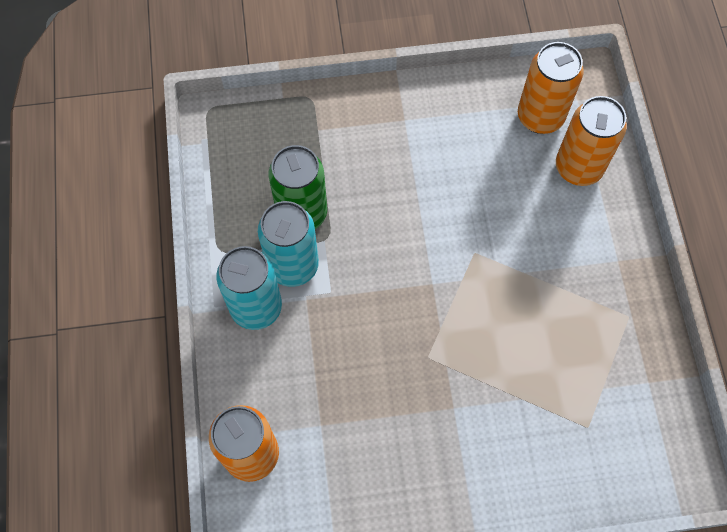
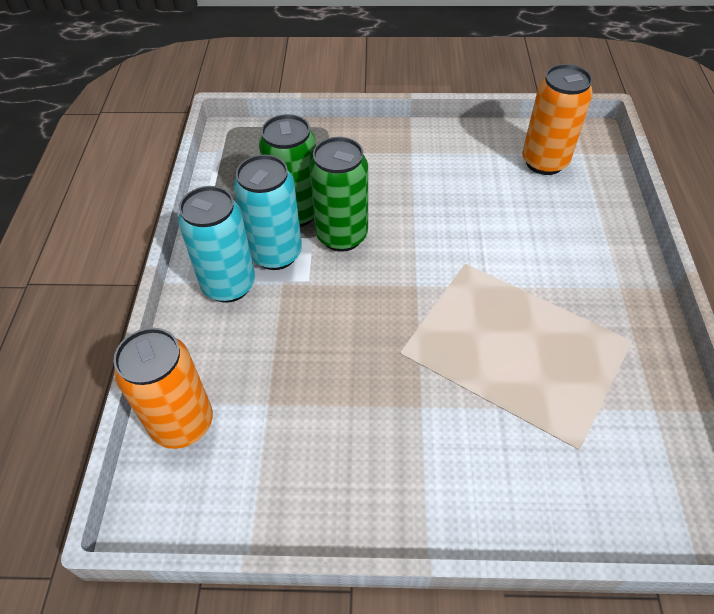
camera: 10 degrees right, 15 degrees down
orange can [556,96,627,186] -> none
none -> green can [309,137,368,252]

